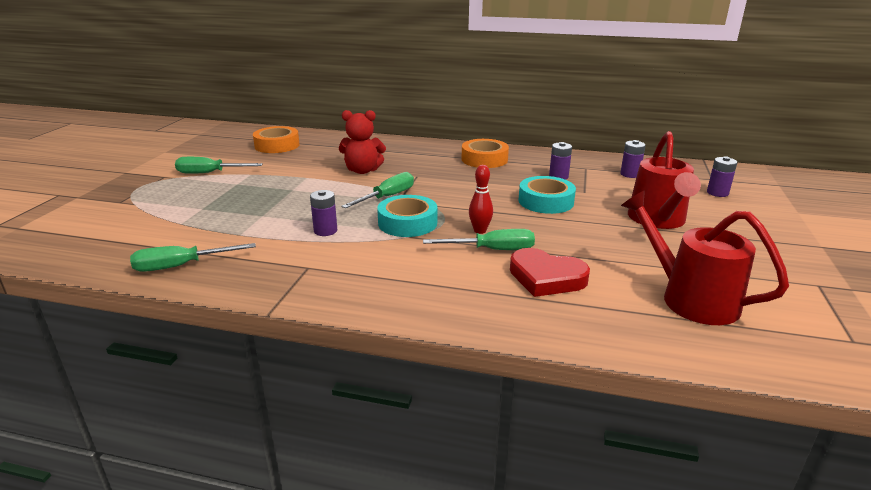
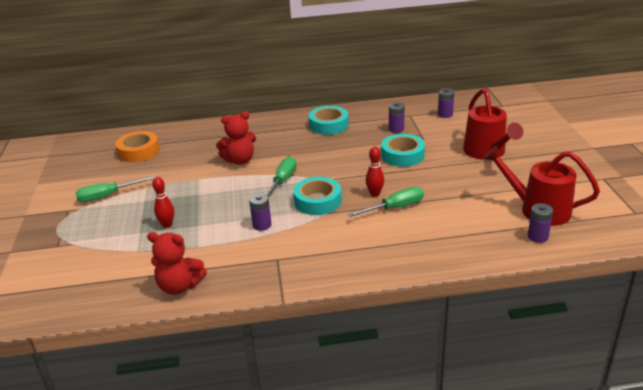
camera: 20 degrees left, 5 degrees up
green screwdriver [130,243,256,272] -> red teddy bear [147,232,207,295]
orange tape [461,139,509,168] -> turquoise tape [309,106,349,135]
red heart [510,248,590,297] -> none
purple battery [707,156,737,197] -> purple battery moved to [528,203,553,243]
none -> red bowling pin [152,177,174,228]

